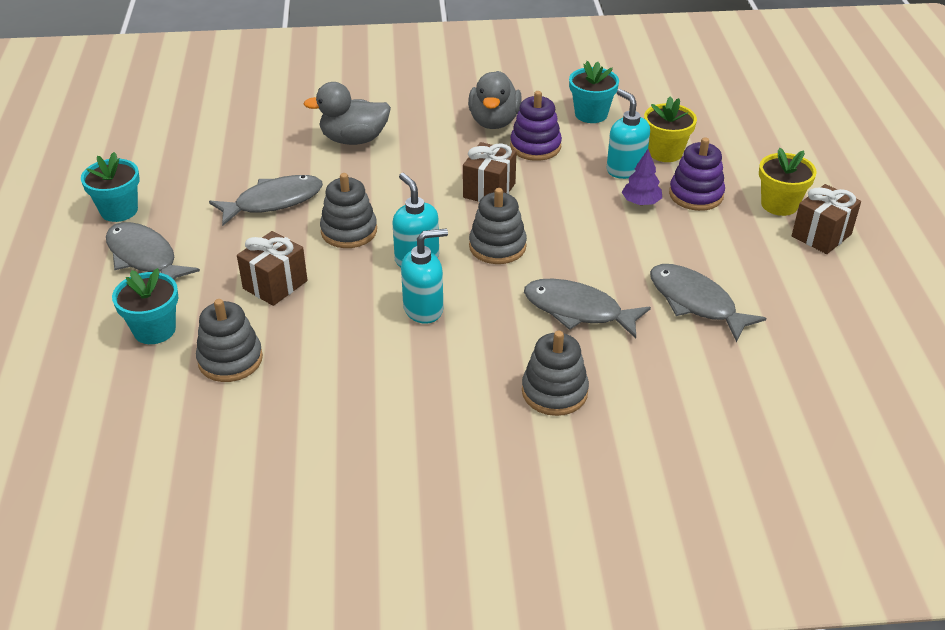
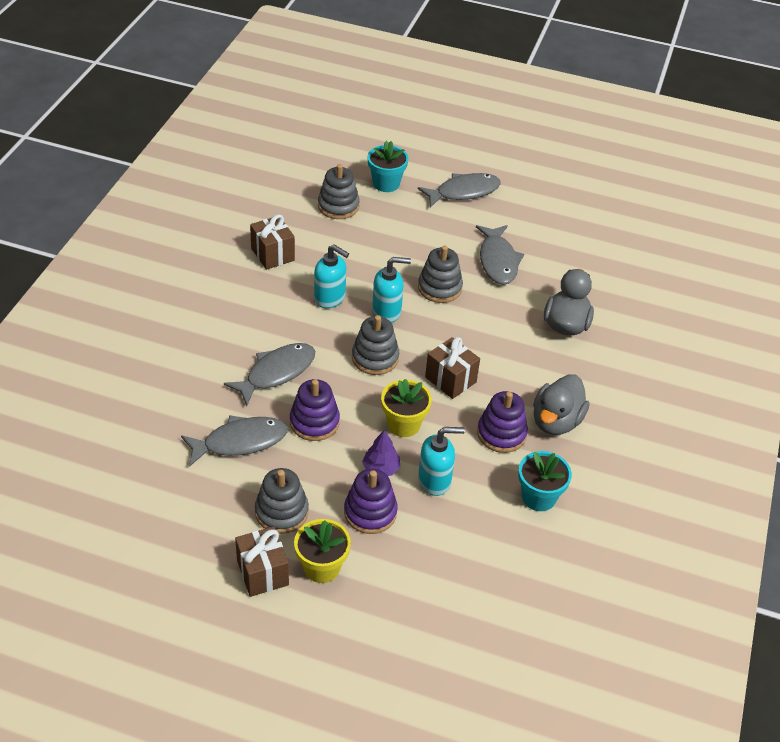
camera: 110 degrees right, 5 degrees up
turquoise flower pot [81,152,140,222] -> none
brown gift [237,231,308,306] -> brown gift moved to [250,214,295,270]
turquoise soap dispenser [401,229,448,324] -> turquoise soap dispenser turned 60 degrees counterclockwise [314,244,349,308]
grey duck [468,71,522,129] -> grey duck turned 90 degrees counterclockwise [533,374,589,435]
grey stacking toy [522,331,589,416] -> grey stacking toy moved to [255,468,309,534]
yellow flower pot [644,97,697,162] -> yellow flower pot moved to [381,379,432,437]
none -> purple stacking toy [290,379,340,441]

